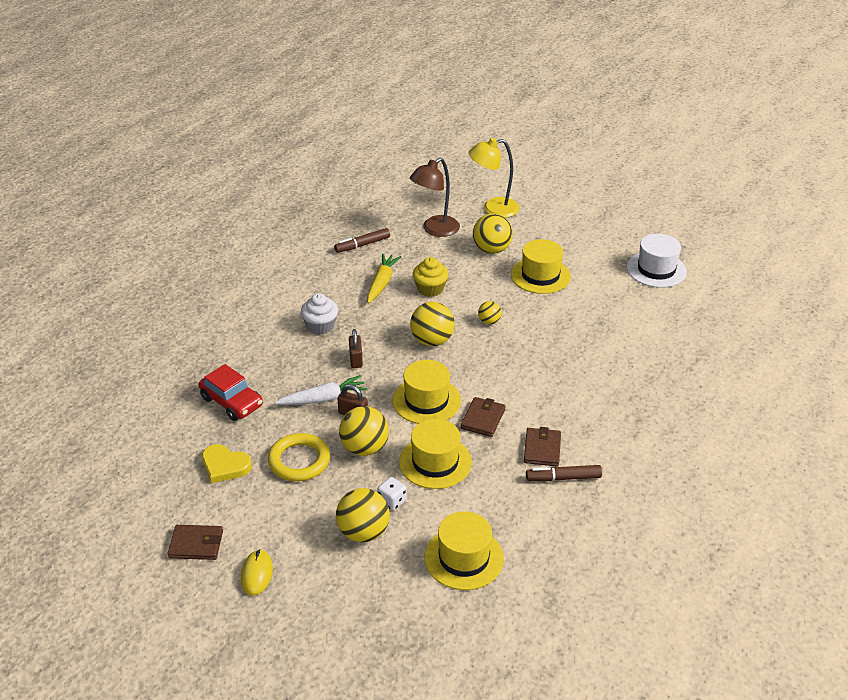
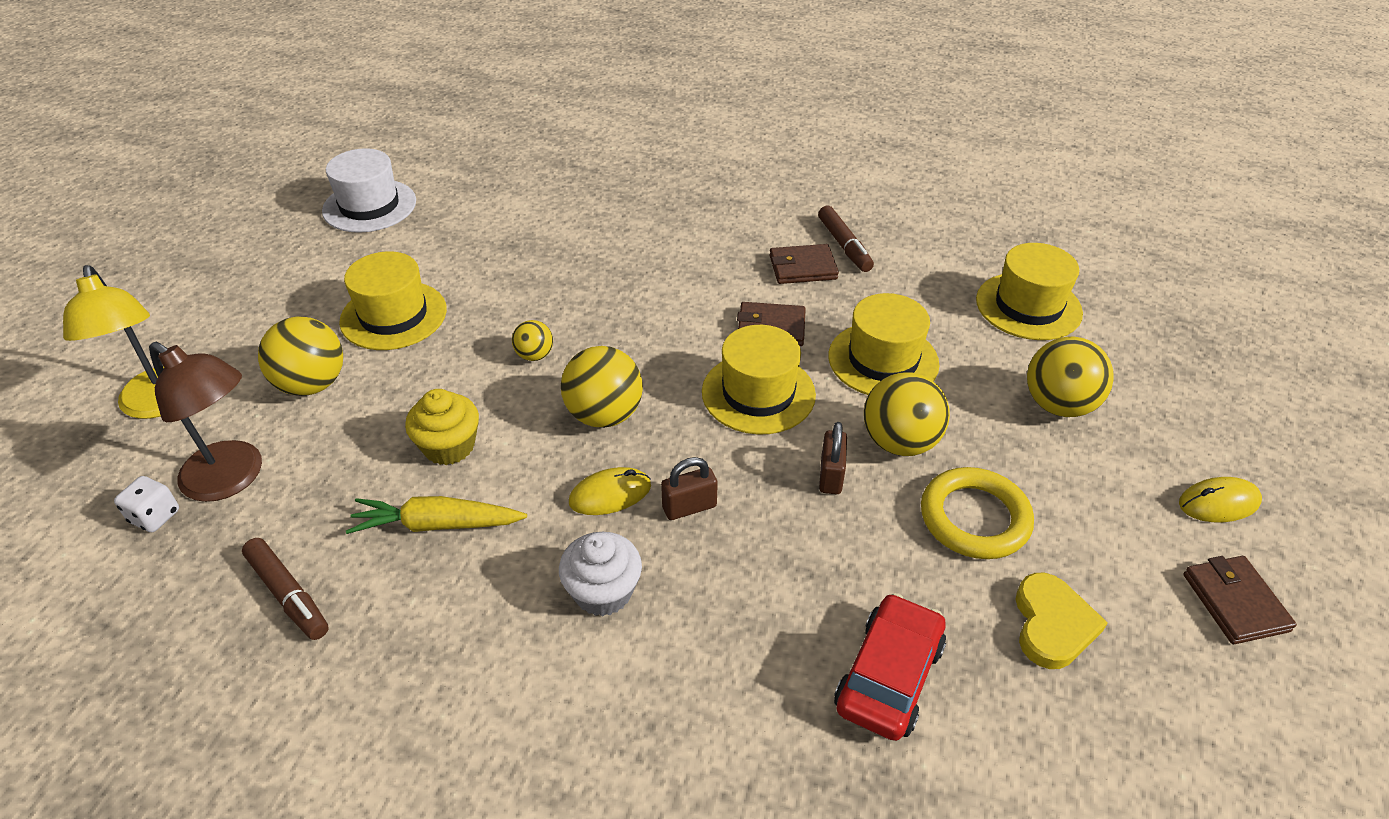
camera: 105 degrees left, 5 degrees up
white carrot [275,375,368,405] -> none
white dice [377,477,407,511] -> white dice moved to [114,476,179,532]
none -> yellow mouse [569,467,651,515]

